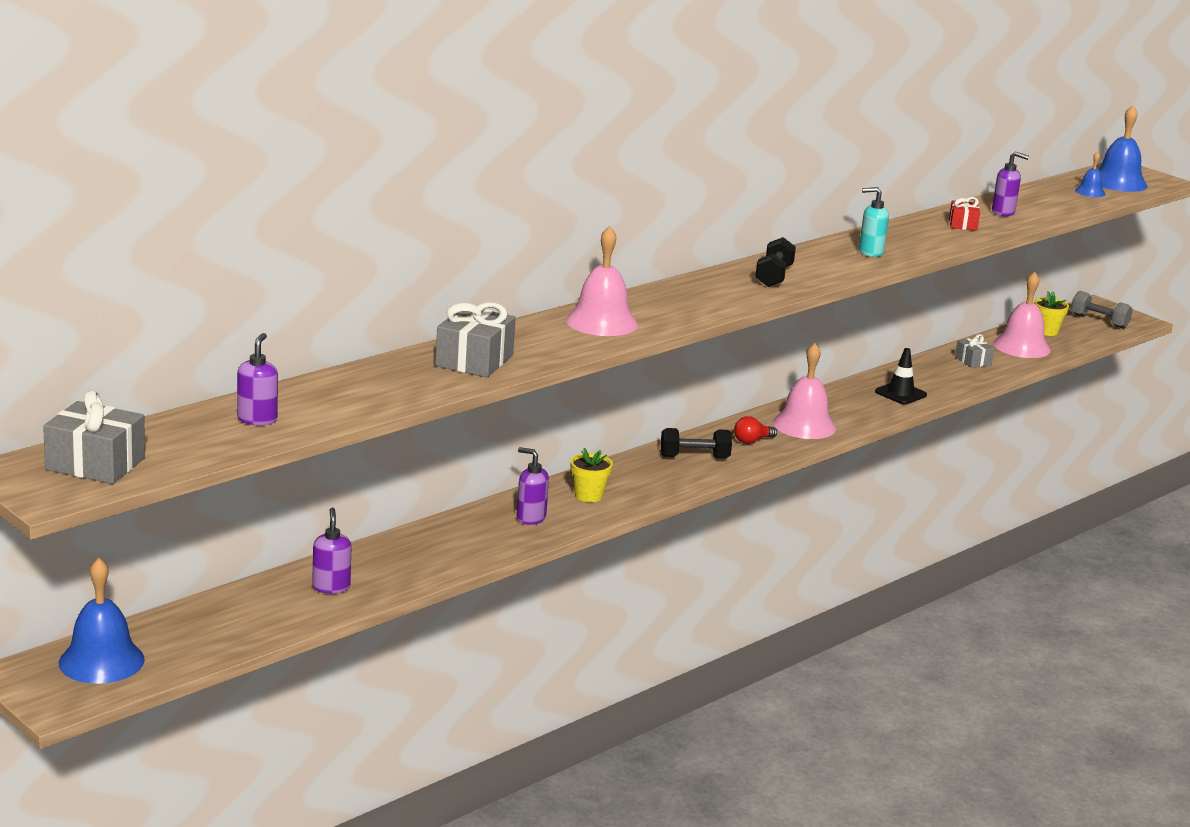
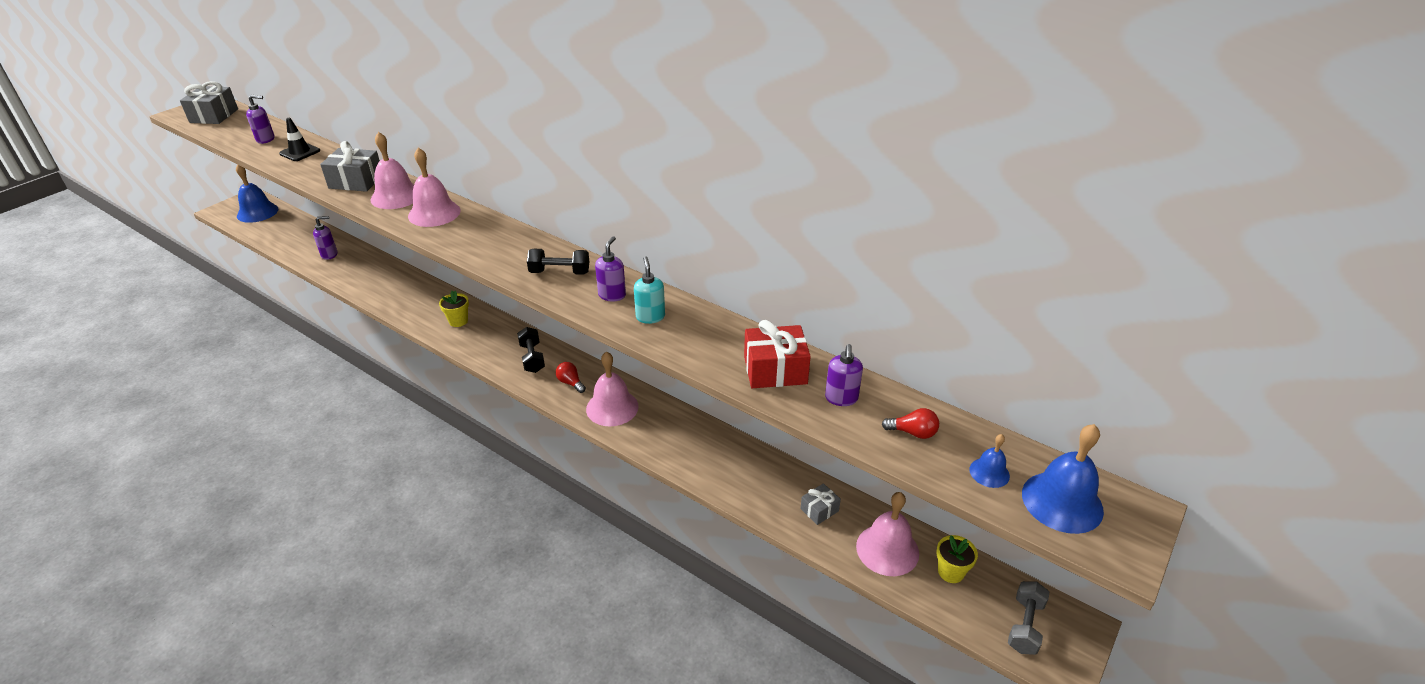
camera: 80 degrees right, 15 degrees up
purple soap dispenser [517,447,549,525] -> purple soap dispenser moved to [595,236,626,302]
black traffic cone [875,348,927,404] -> black traffic cone moved to [279,118,320,161]
red gift [949,197,980,231] -> red gift [744,320,811,388], size x1.75
none -> pink bell [371,132,414,209]
none -> red light bulb [882,408,939,439]

